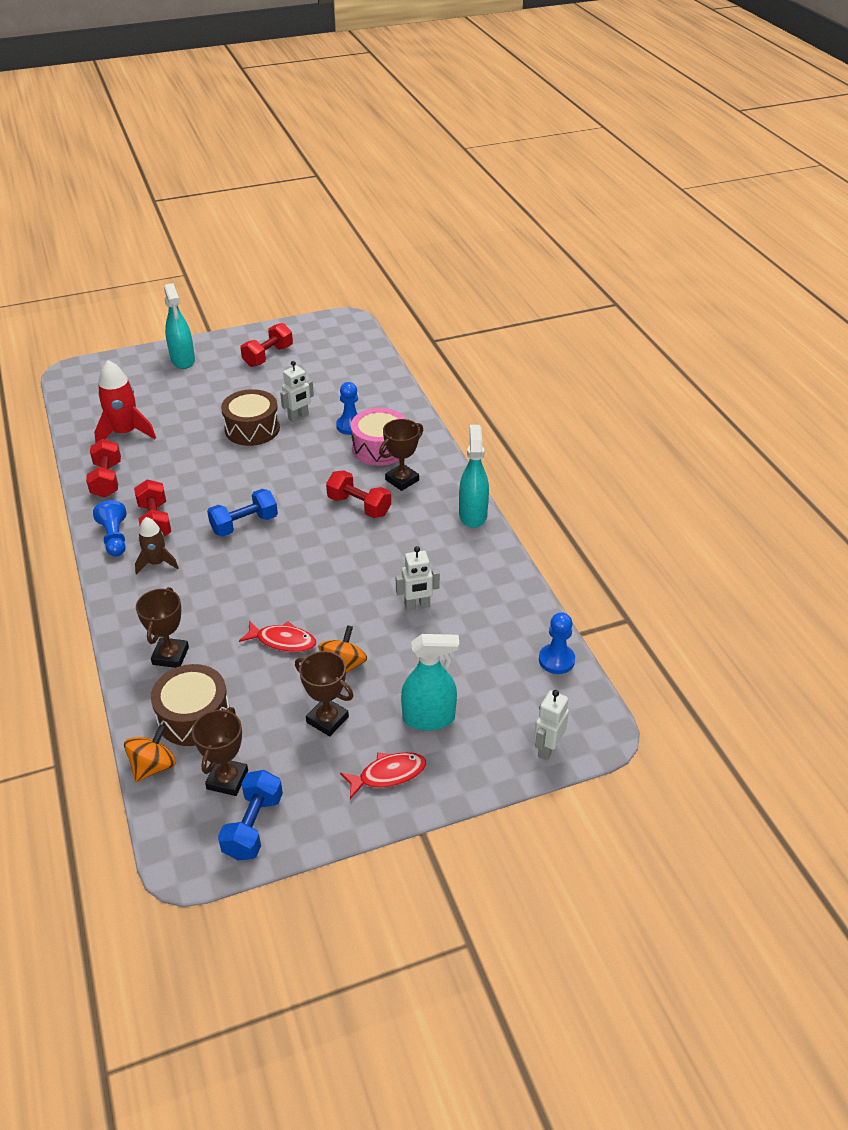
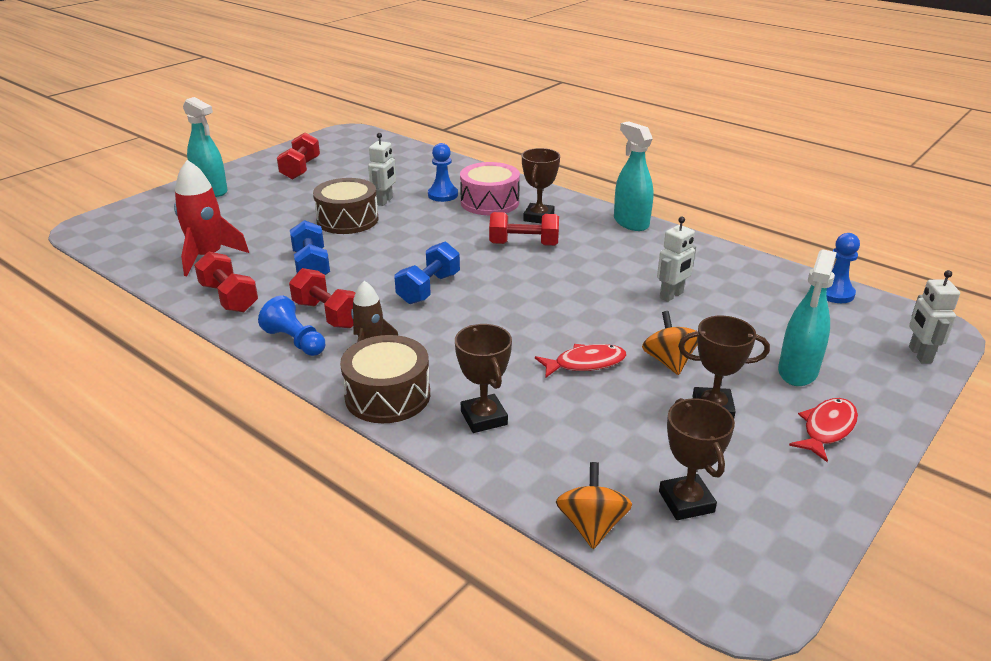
camera: 30 degrees left, 10 degrees down
brown drum [151,664,230,746] -> brown drum moved to [340,335,430,423]
blue dumbbell [218,770,283,861] -> blue dumbbell moved to [290,220,330,275]
turquoise spray bottle [401,634,460,731] -> turquoise spray bottle turned 150 degrees clockwise [778,249,837,386]

